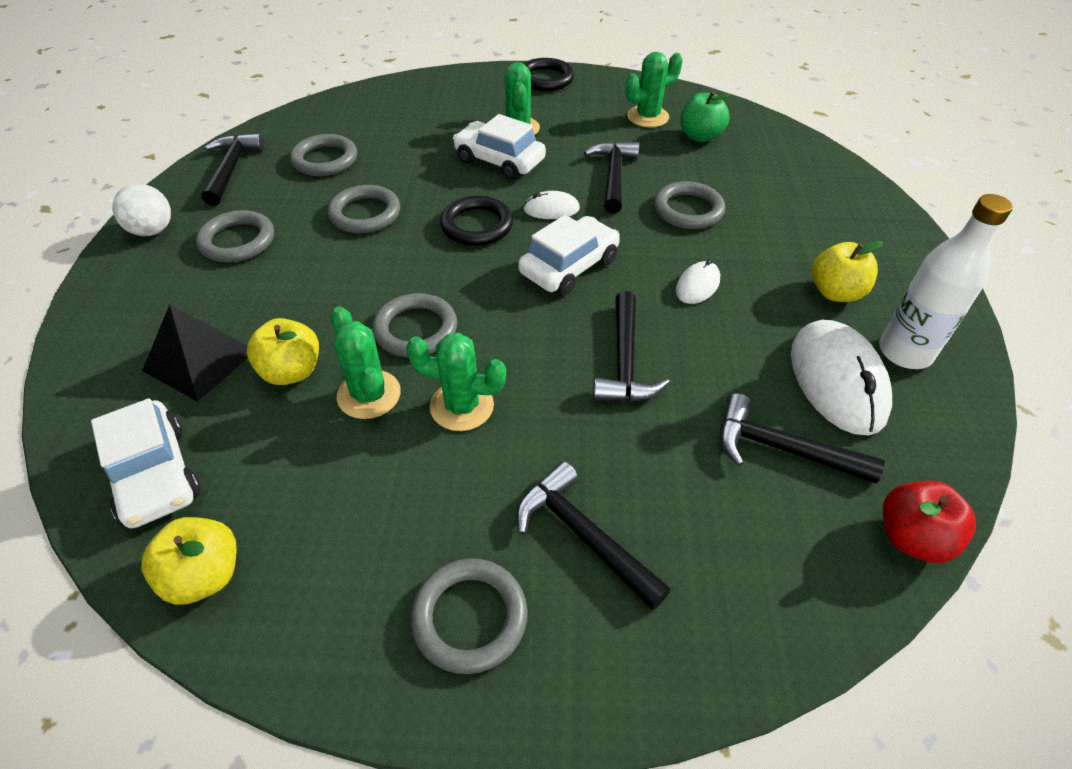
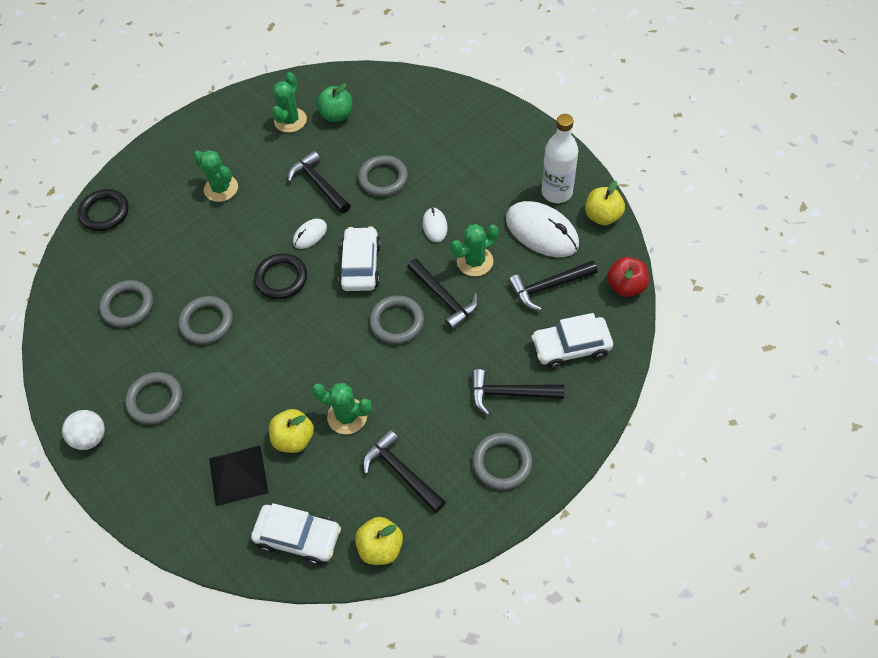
camera: 40 degrees left, 10 degrees up
black hammer [202,133,265,206] -> black hammer moved to [363,429,446,513]
grey ring [372,293,458,357] -> grey ring moved to [369,295,424,344]
green cactus [406,332,506,431] -> green cactus moved to [451,224,499,276]
white car [453,114,546,180] -> white car moved to [531,313,613,369]
black ring [524,58,574,91] -> black ring moved to [78,189,129,231]
yellow apple [812,241,883,302] -> yellow apple moved to [585,181,625,225]

